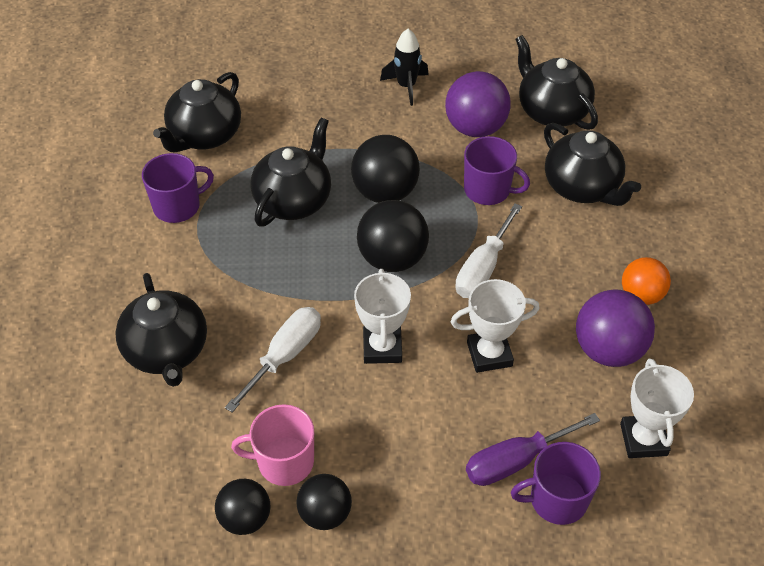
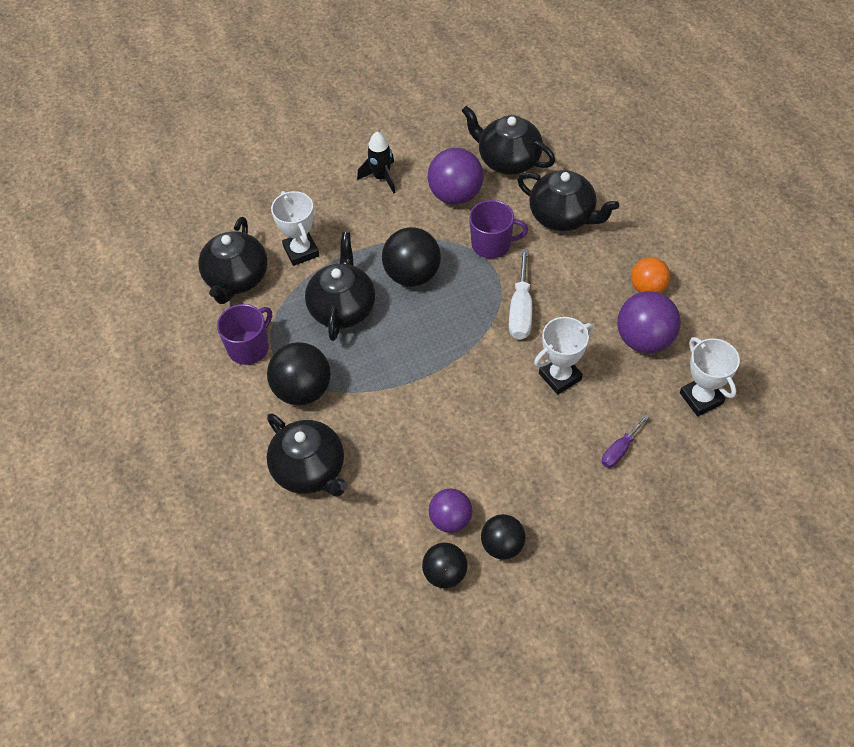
camera: 20 degrees left, 5 degrees up
white screwdriver [225,307,321,412] -> none
pink mug [231,404,314,486] -> purple ball [429,488,472,533]
white trophy [354,269,411,364] -> white trophy moved to [271,191,319,266]
black ball [357,200,429,272] -> black ball moved to [267,342,331,405]
purple screwdriver [466,413,600,486] -> purple screwdriver [602,414,649,468], size x0.61
purple mug [511,442,601,525] -> none

